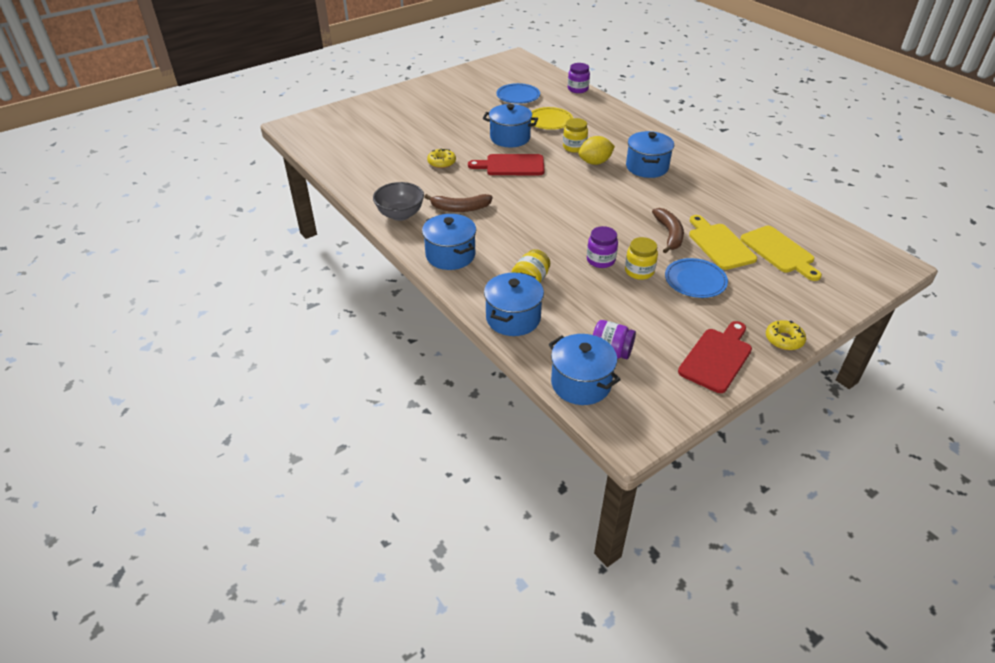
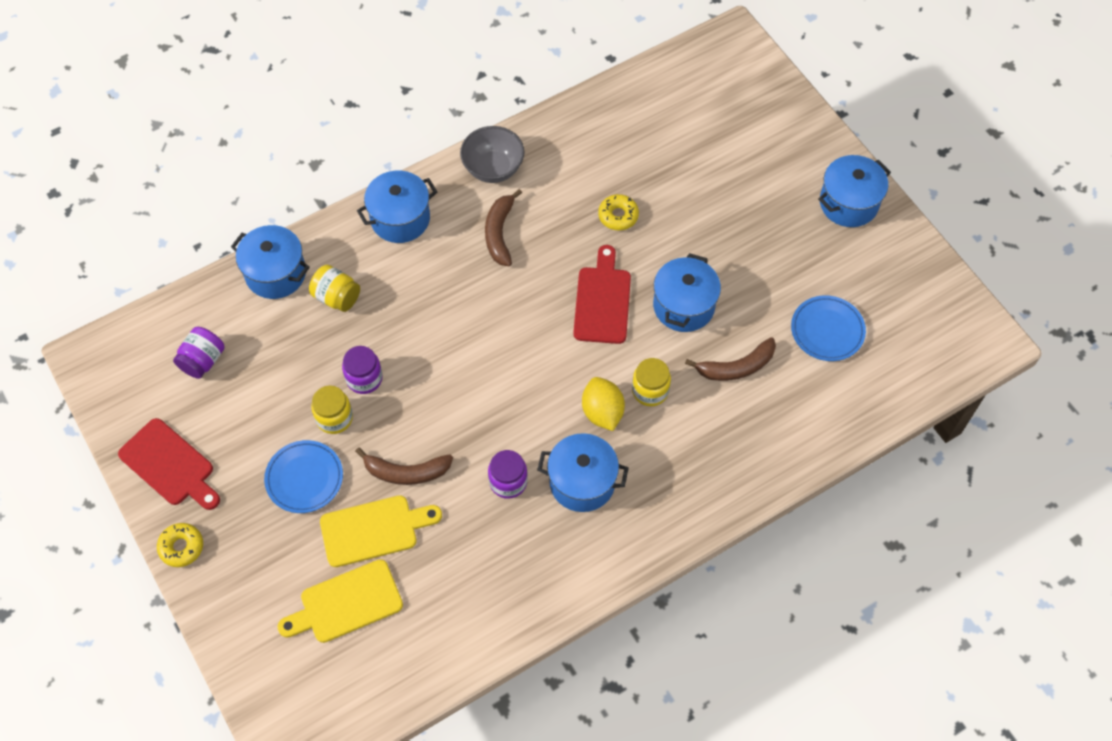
camera: 95 degrees right, 20 degrees up
yellow plate [531,107,573,130] -> brown banana [685,337,776,381]
blue pot [549,334,621,405] -> blue pot moved to [818,155,891,227]
purple jar [568,63,590,93] -> purple jar moved to [488,450,528,499]

